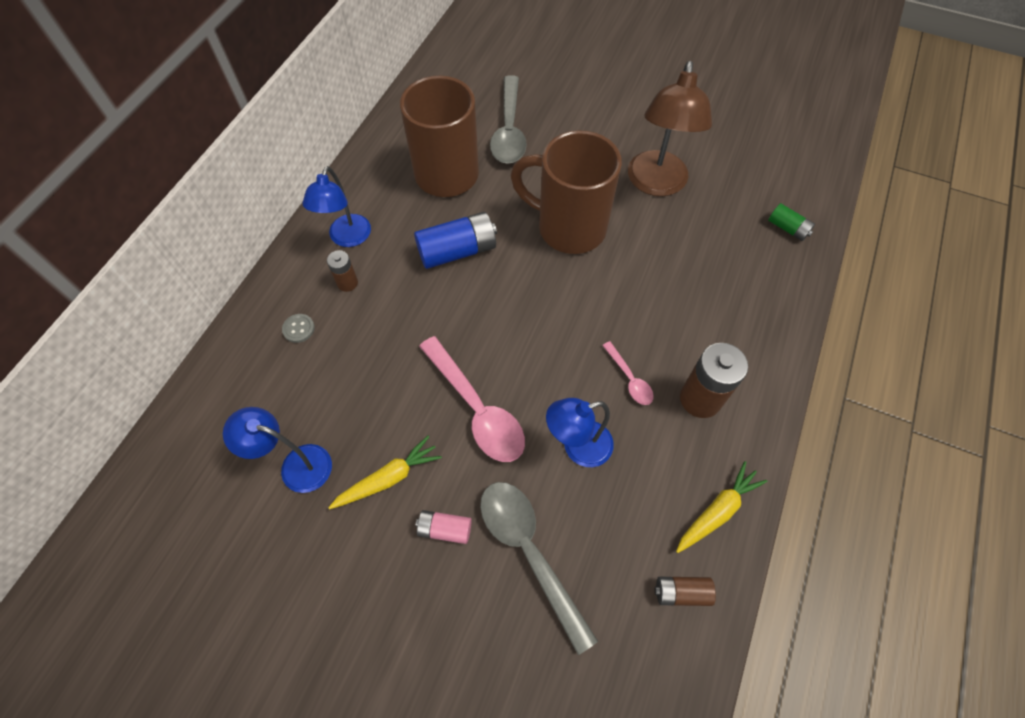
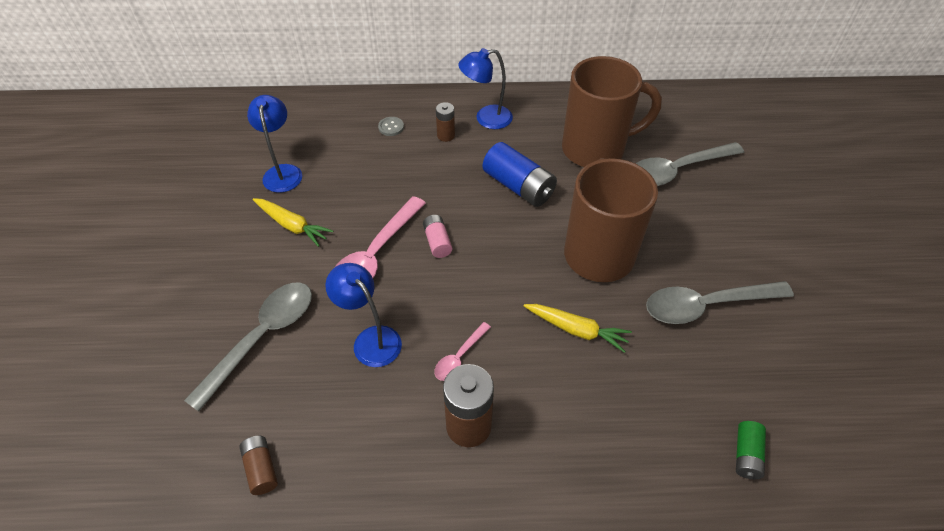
camera: 65 degrees right, 10 degrees down
pink battery [416,510,472,544] -> pink battery moved to [423,215,452,258]
brown lamp [628,61,712,196] -> grey spoon [646,281,794,324]
yellow carrot [676,461,767,553] -> yellow carrot moved to [524,304,632,353]

